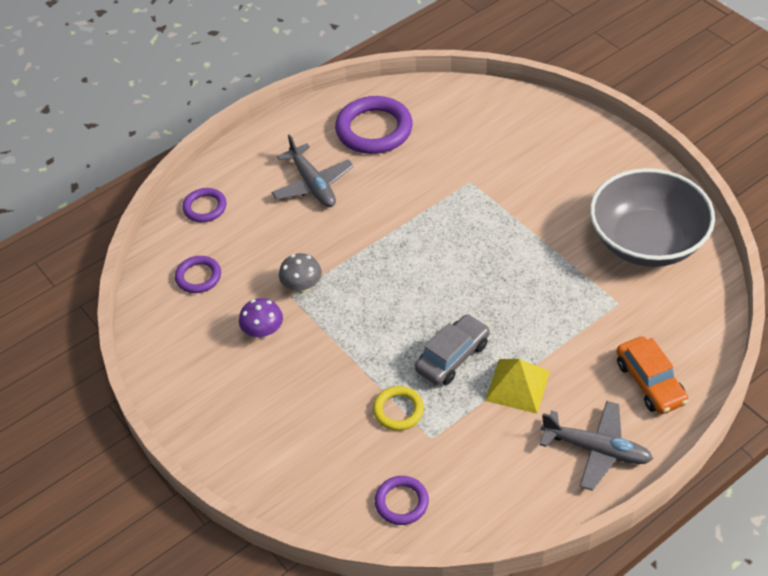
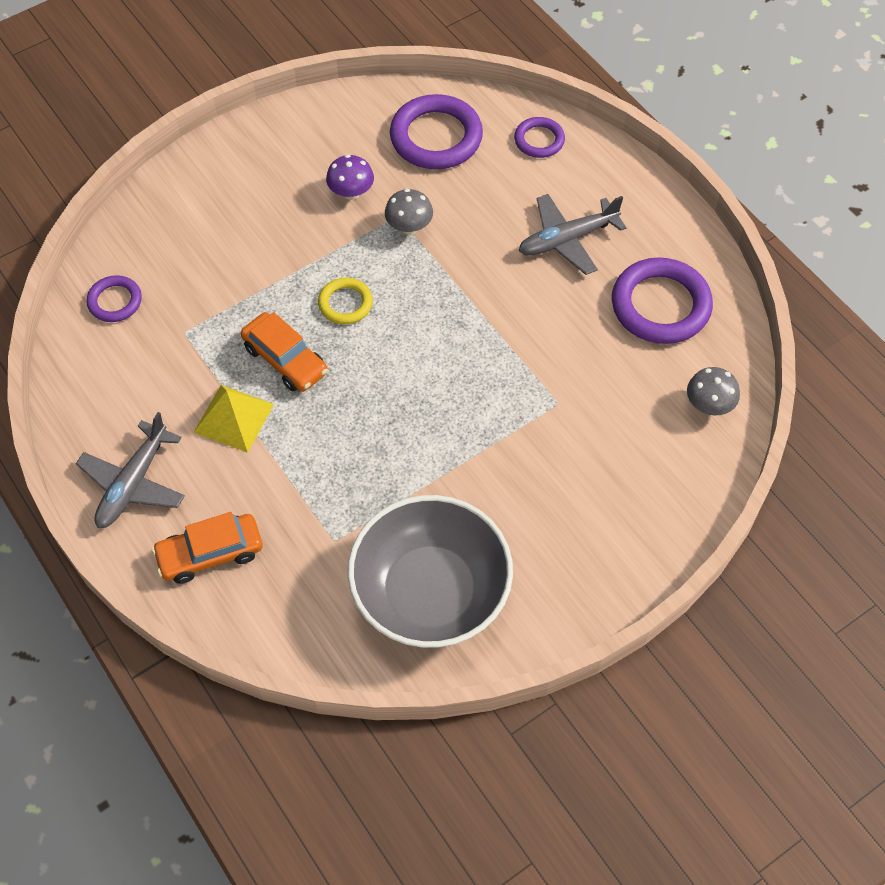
camera: 90 degrees right, 10 degrees up
purple ring [175,256,221,293] -> purple ring [390,94,483,169], size x1.83
yellow ring [373,386,424,431] -> yellow ring moved to [318,278,373,324]
grey car [415,314,490,385] -> orange car [241,312,328,392]
none -> grey mushroom [687,367,740,415]

